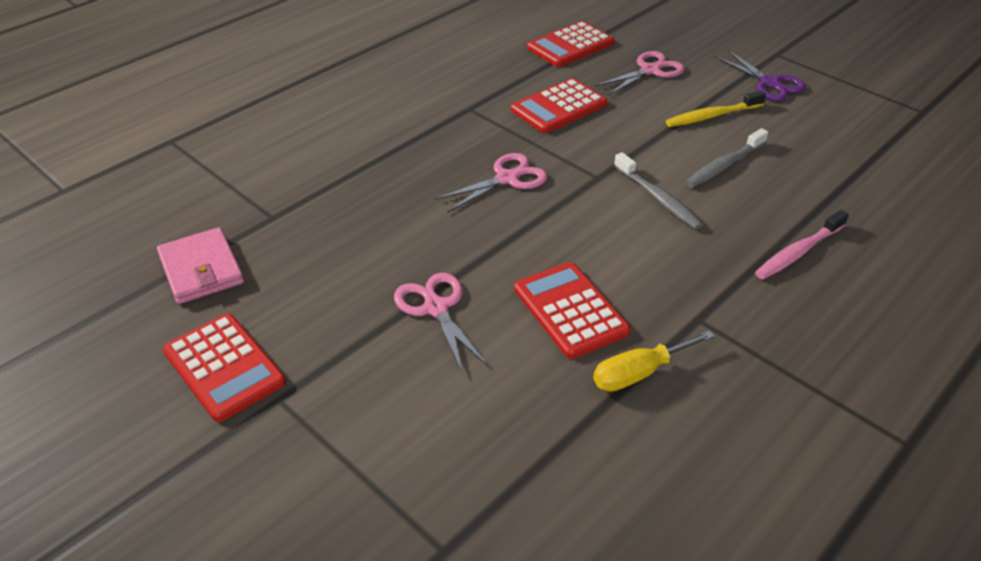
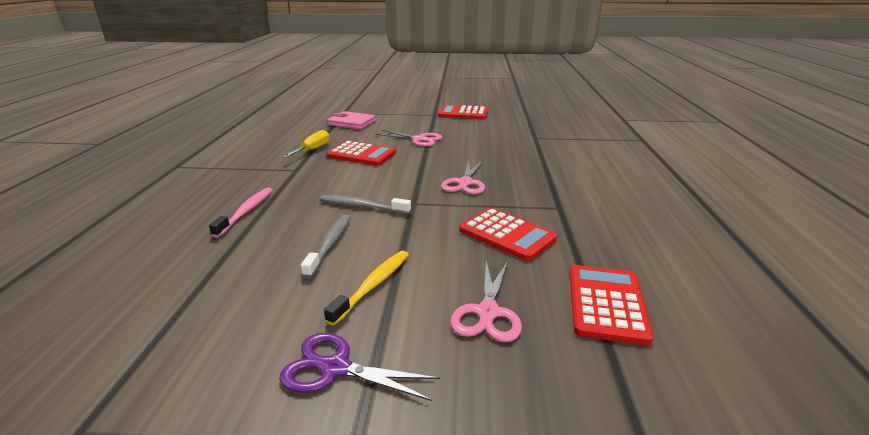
camera: 140 degrees right, 15 degrees down
pink wallet [157,227,244,304] -> pink wallet moved to [327,111,376,130]
red calculator [511,78,607,133] -> red calculator turned 120 degrees clockwise [459,208,558,261]

